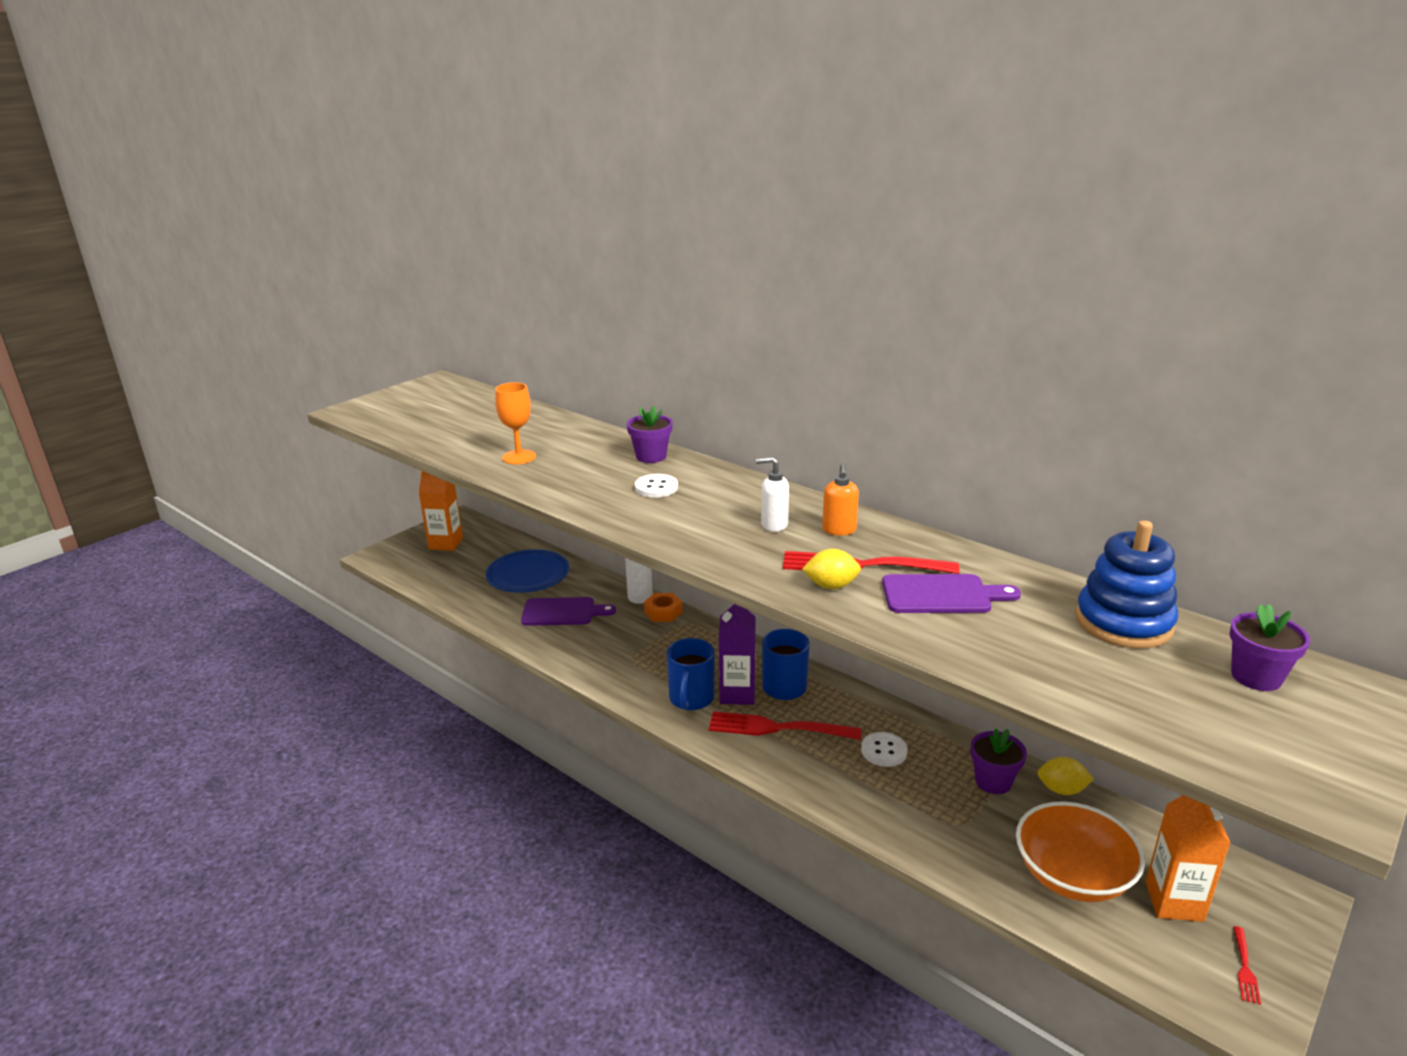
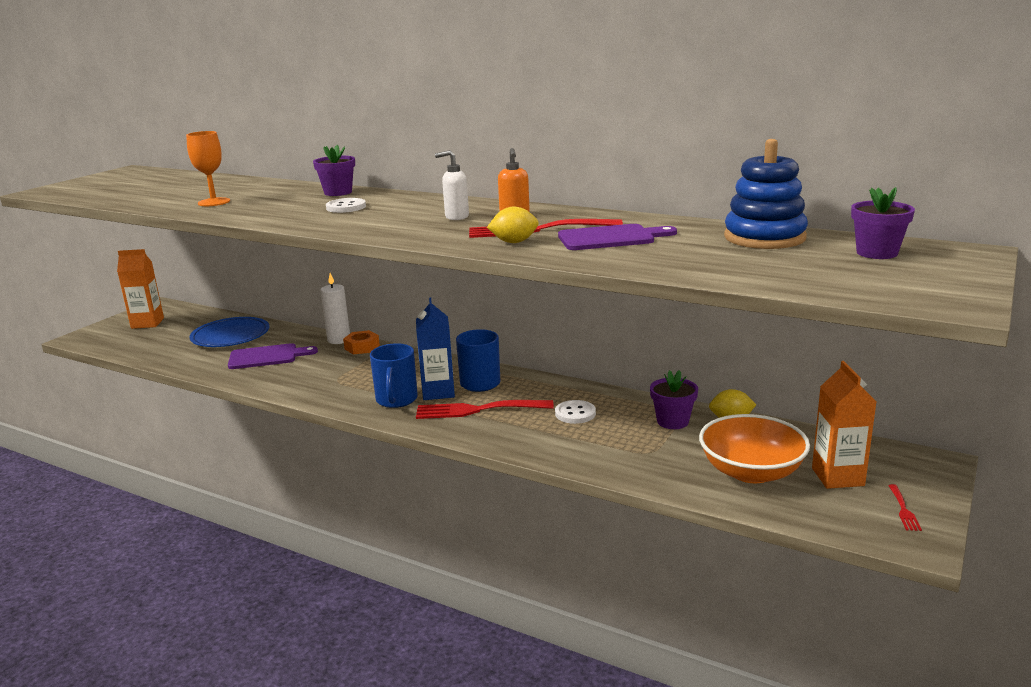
camera: 10 degrees left, 5 degrees down
purple carton [719,604,756,705] -> blue carton [416,298,455,400]

